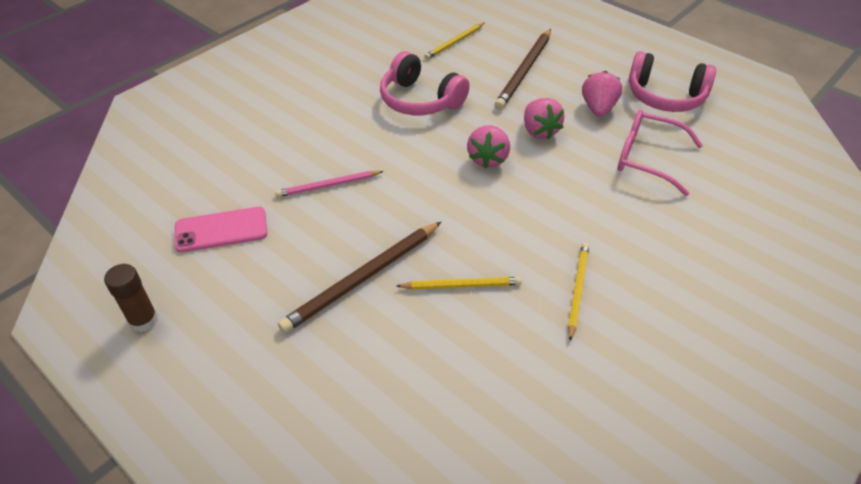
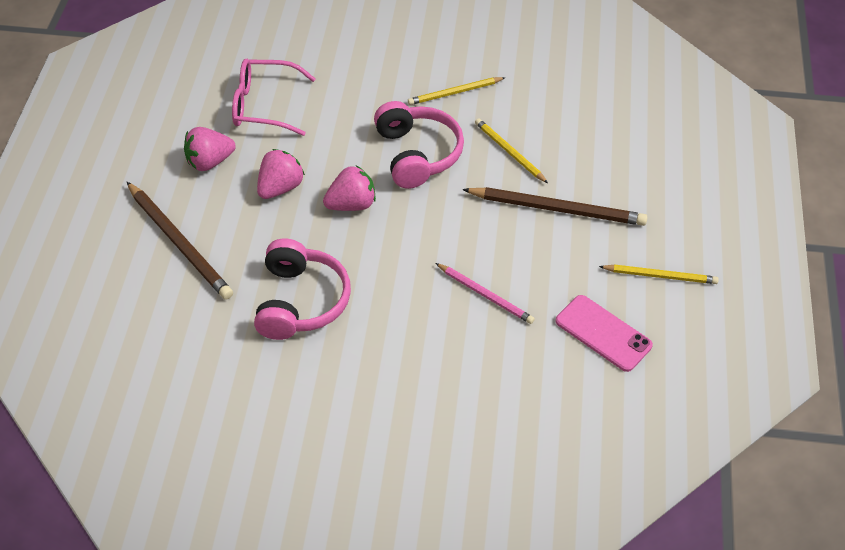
camera: 125 degrees left, 5 degrees up
brown glue stick [104,264,158,332] -> none
yellow pencil [425,23,484,59] -> yellow pencil moved to [599,264,719,284]
brown pencil [495,29,551,110] -> brown pencil turned 60 degrees clockwise [127,182,233,300]
pink glasses [618,110,703,196] -> pink glasses turned 105 degrees clockwise [232,59,316,136]
pink headphones [628,51,716,112] -> pink headphones moved to [374,101,464,189]

